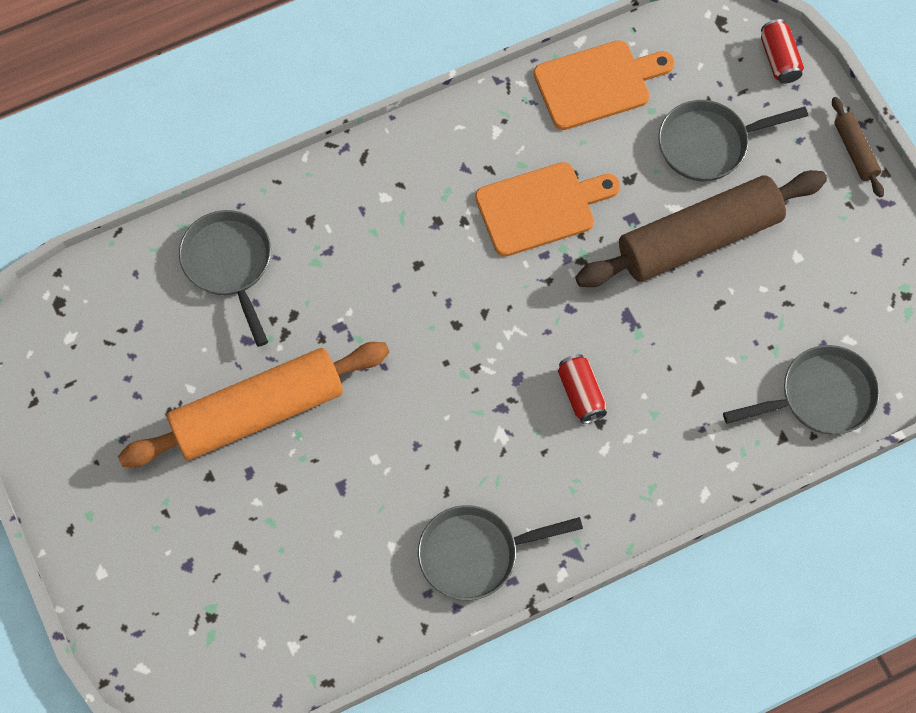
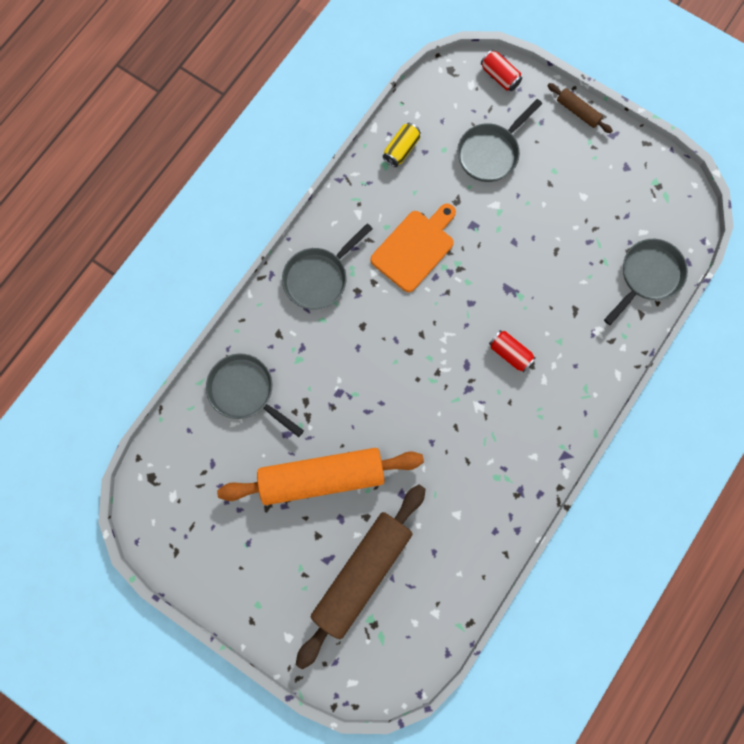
camera: 30 degrees left, 10 degrees up
orange rolling pin [118,342,390,467] -> orange rolling pin turned 45 degrees clockwise [217,448,424,505]
grey pan [418,505,583,600] -> grey pan moved to [282,223,373,310]
orange cutting board [534,40,675,130] -> yellow can [383,123,421,167]
brown rolling pin [575,170,827,287] -> brown rolling pin moved to [296,485,426,669]

